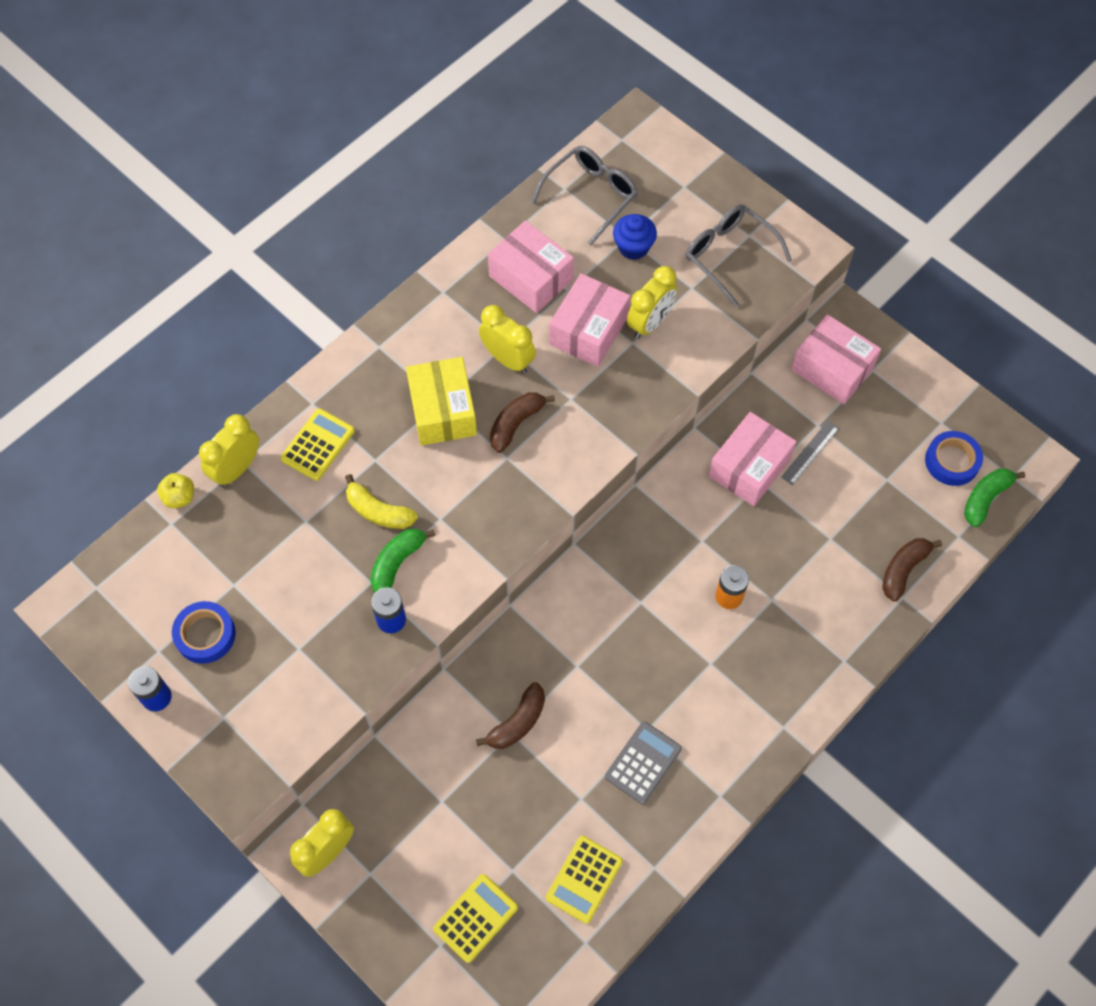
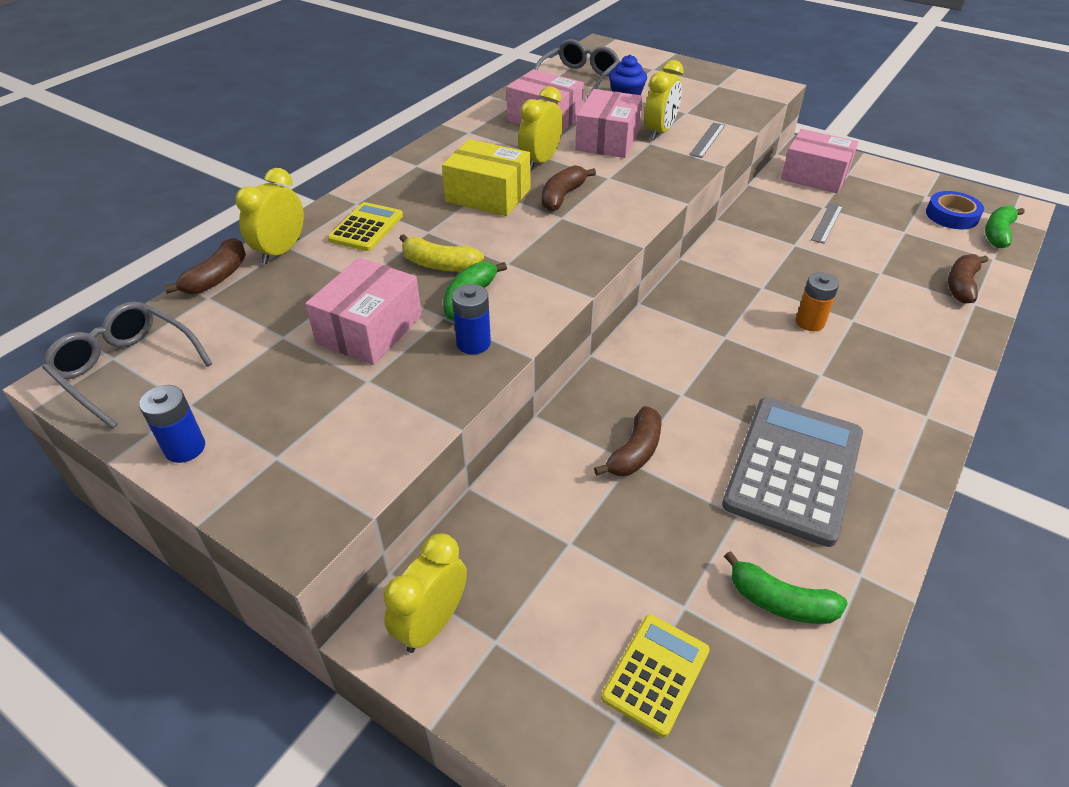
camera: 10 degrees left, 20 degrees down
yellow apple [157,473,194,508] -> brown banana [164,238,246,294]
blue tape [172,601,236,664] -> none
yellow box [406,357,477,446] -> yellow box turned 45 degrees counterclockwise [442,139,530,216]
yellow clock [479,305,536,373] -> yellow clock turned 90 degrees counterclockwise [518,86,563,170]
yellow calculator [546,836,623,924] -> green banana [724,551,848,624]
grey calculator [605,721,682,804] -> grey calculator [722,397,863,547], size x1.86
grey glasses [686,204,792,307] -> grey glasses moved to [42,302,213,429]
pink box [709,412,796,506] -> pink box moved to [305,258,422,365]
none -> grey ruler [689,123,725,158]

